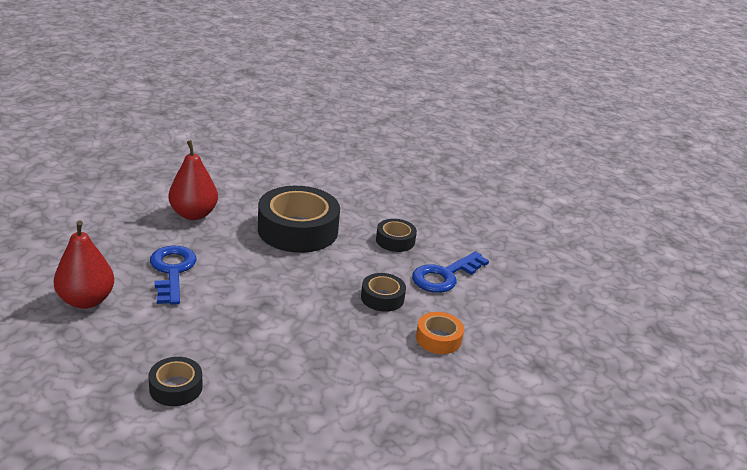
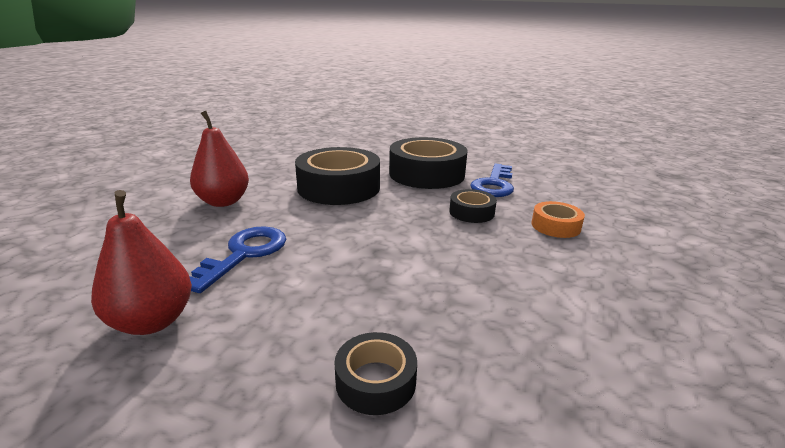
camera: 25 degrees left, 5 degrees down
blue key [150,245,197,305] -> blue key turned 60 degrees clockwise [189,226,286,293]
black tape [376,219,417,252] -> black tape [389,137,467,189], size x2.04

